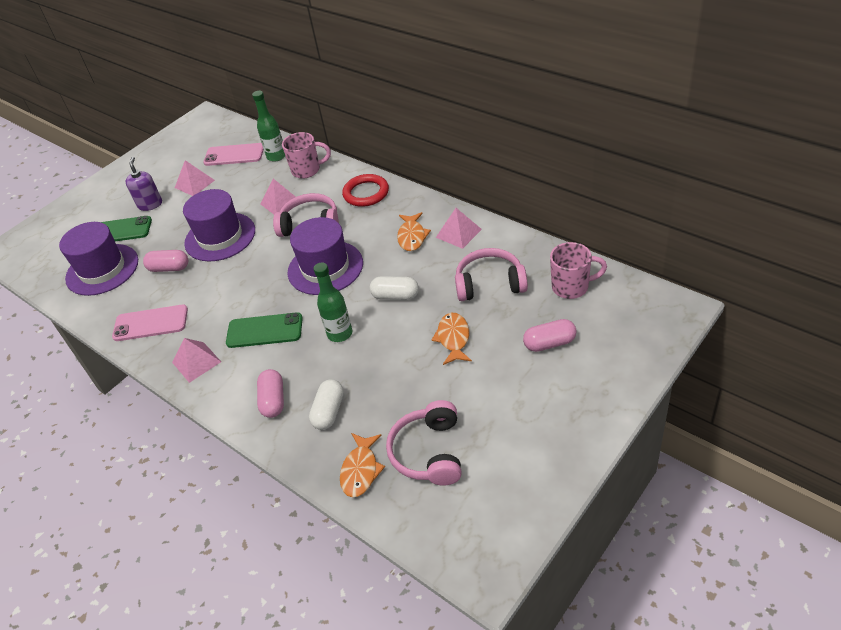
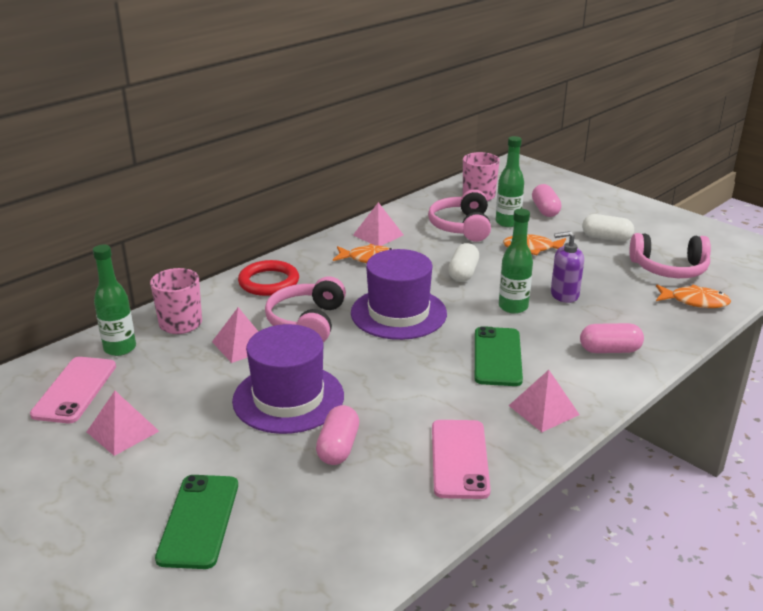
camera: 90 degrees left, 15 degrees down
purple hat [59,222,138,296] -> none
purple soap dispenser [126,157,162,211] -> purple soap dispenser moved to [551,231,584,303]
white capsule [309,379,344,430] -> white capsule moved to [582,214,634,242]
none -> green bottle [496,136,524,227]

